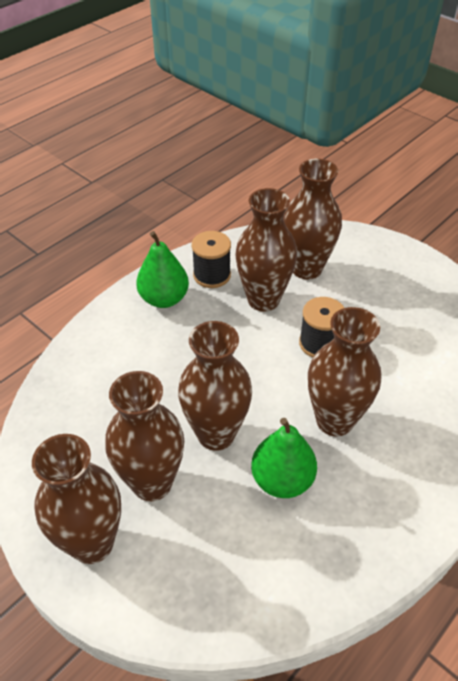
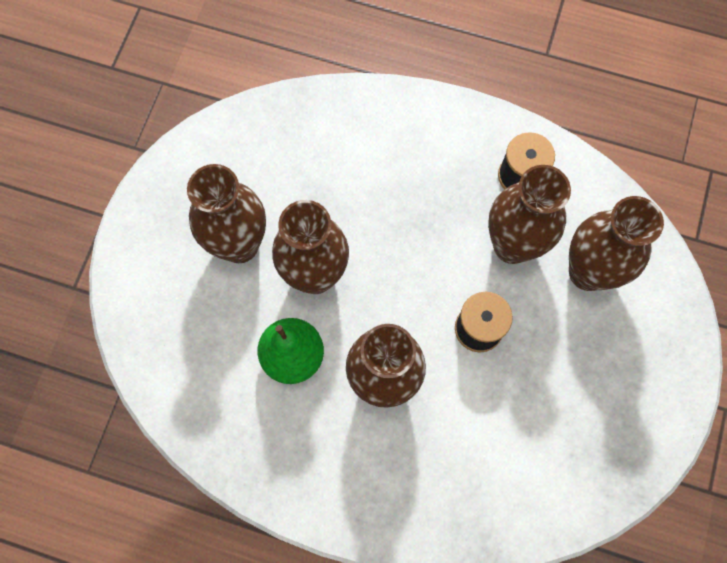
camera: 65 degrees right, 25 degrees up
brown vase [32,434,121,564] -> none
green pear [136,231,189,308] -> none

